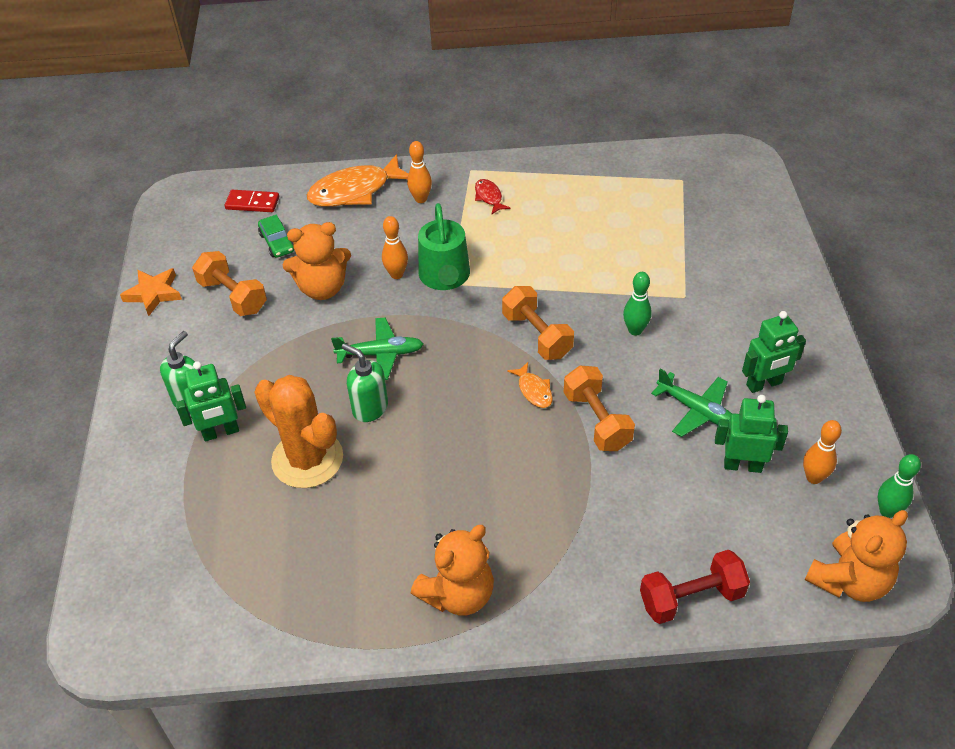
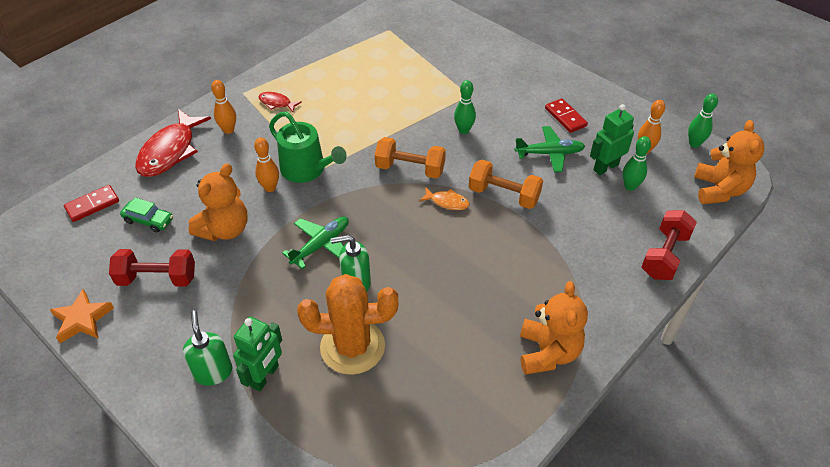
camera: 45 degrees left, 0 degrees up
orange dumbbell [192,251,267,316] -> red dumbbell [109,249,195,286]
orange fish [307,154,409,207] -> red fish [135,109,211,177]
green robot [742,311,806,393] -> red domino [545,98,588,133]
none -> green bowling pin [623,136,651,191]

